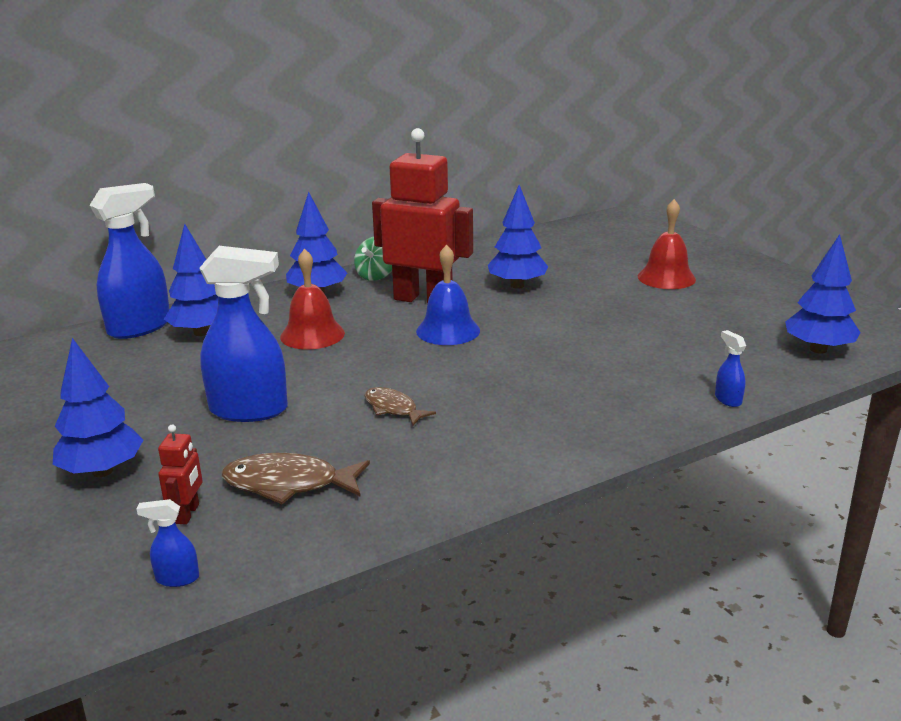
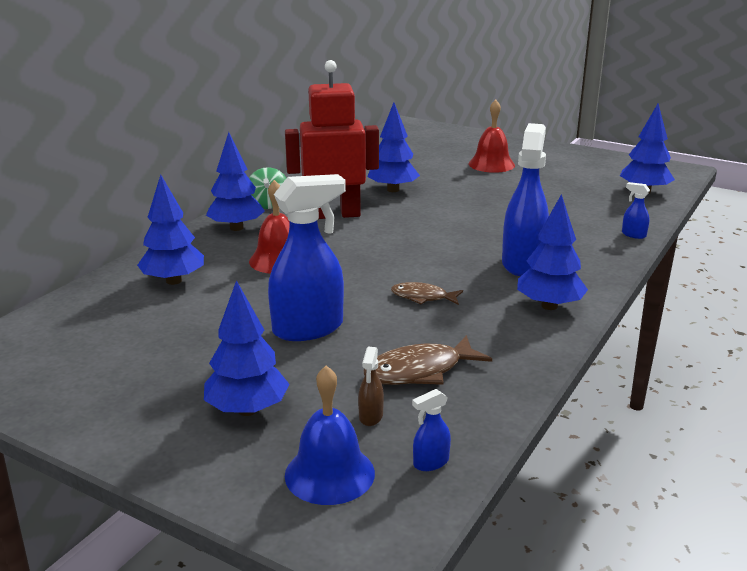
camera: 30 degrees left, 0 degrees up
blue spray bottle [89,183,170,339] -> blue spray bottle moved to [502,123,549,276]
red robot [158,424,203,525] -> brown spray bottle [358,347,384,426]
blue bell [416,245,480,345] -> blue bell moved to [285,366,375,505]
none -> blue tree [517,194,588,310]

